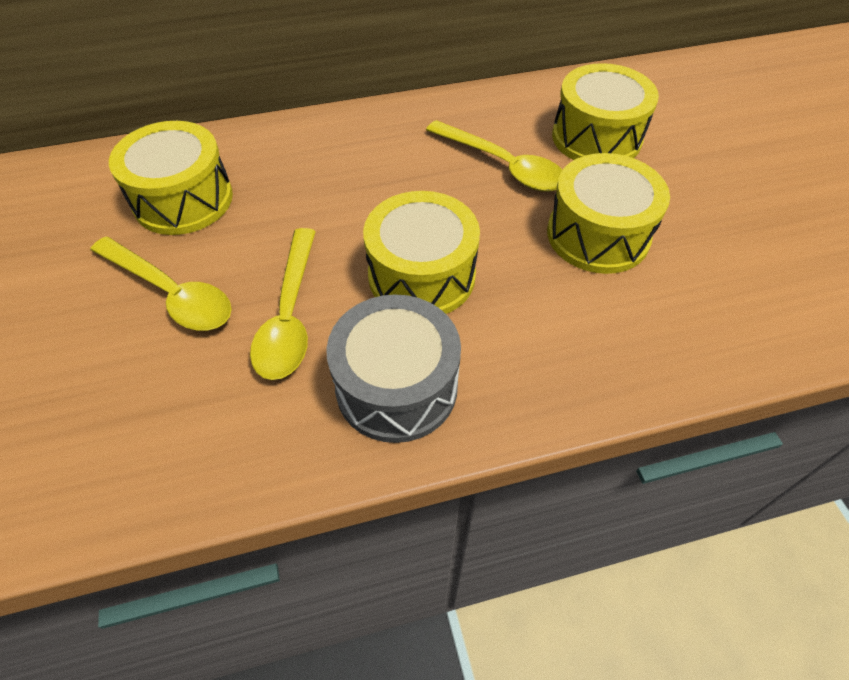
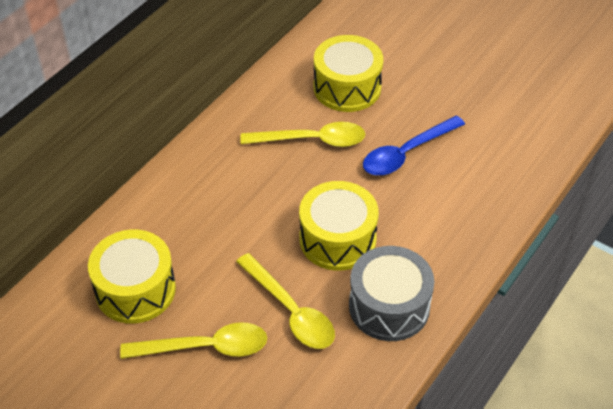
camera: 40 degrees left, 5 degrees down
yellow drum [547,153,670,274] -> blue spoon [363,115,465,175]

